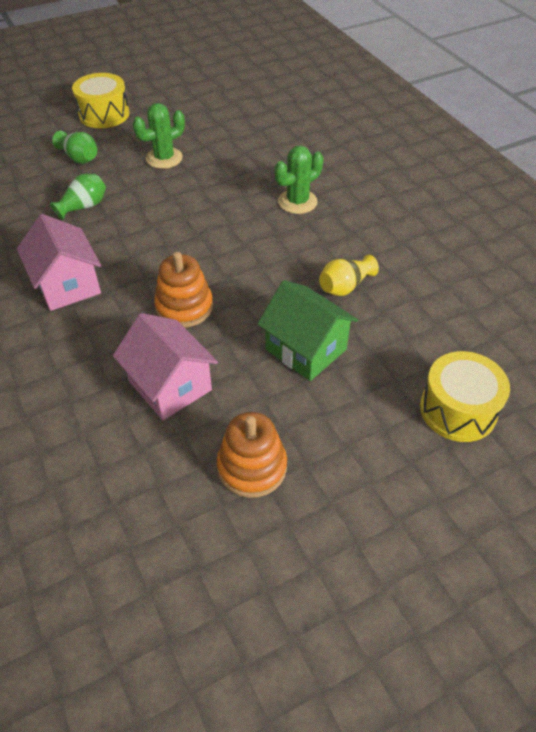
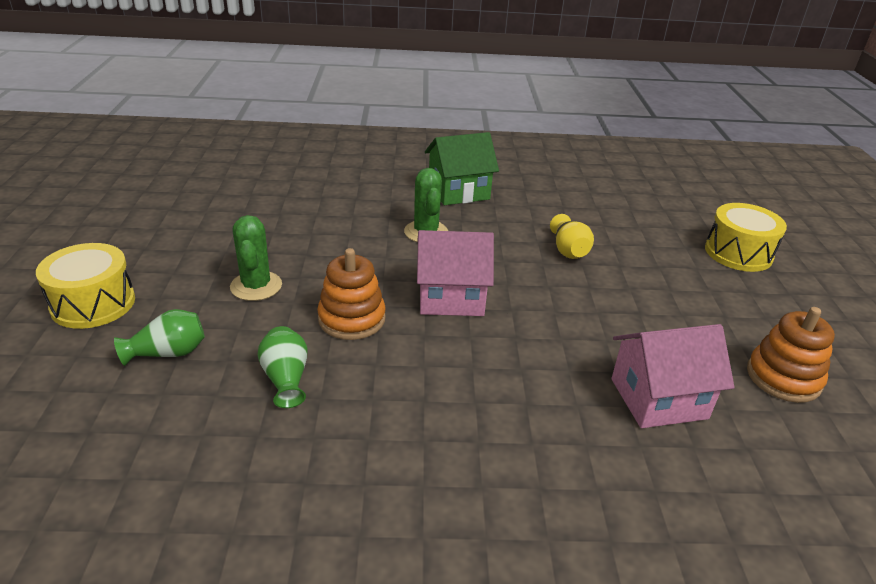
camera: 65 degrees left, 15 degrees down
pink house [17,214,101,311] -> pink house moved to [417,230,494,316]
orange stacking toy [154,252,213,328] -> orange stacking toy moved to [317,248,386,340]
green house [257,280,358,381] -> green house moved to [425,132,499,205]

